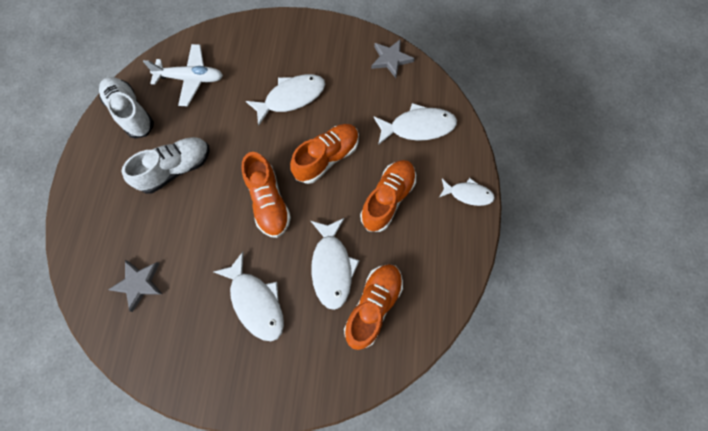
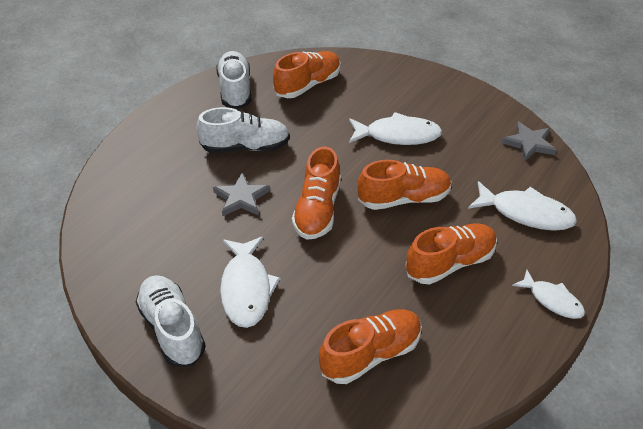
camera: 30 degrees right, 25 degrees down
grey star [108,260,162,312] -> grey star moved to [213,173,270,216]
white plane [143,44,223,106] -> orange shoe [273,51,341,98]
white fish [311,218,360,310] -> none
none -> white shoe [136,275,206,367]

